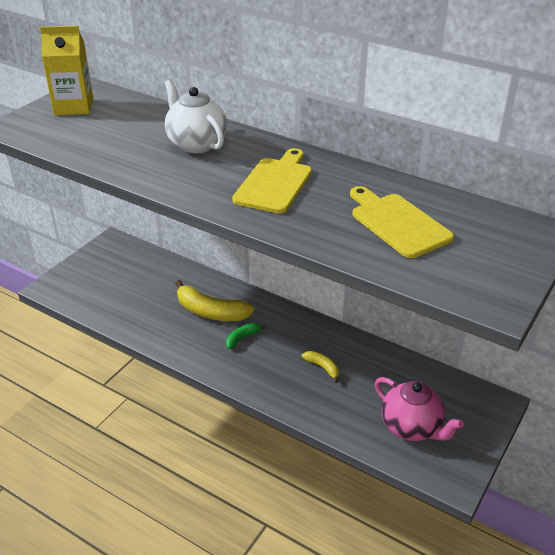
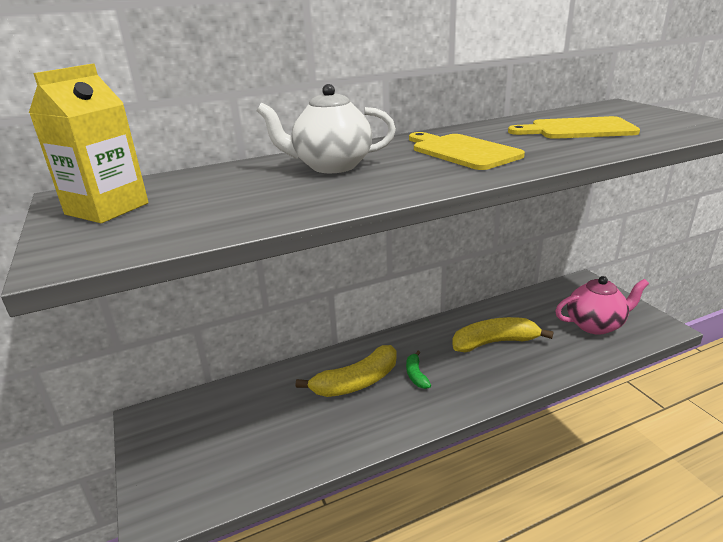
camera: 55 degrees left, 10 degrees down
yellow banana [302,351,339,383] -> yellow banana [452,317,554,352], size x1.98

